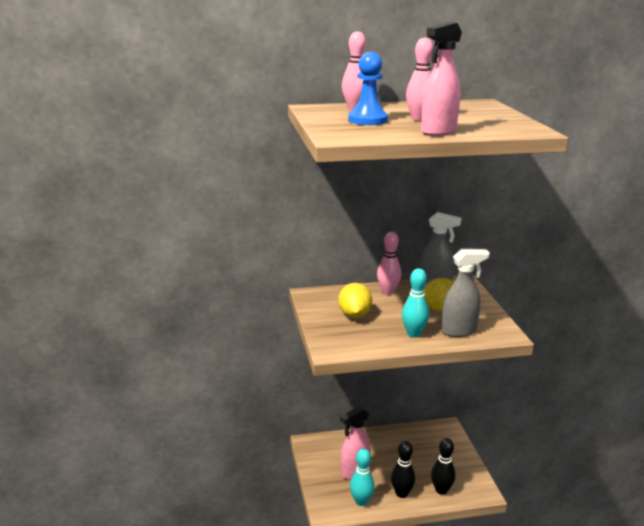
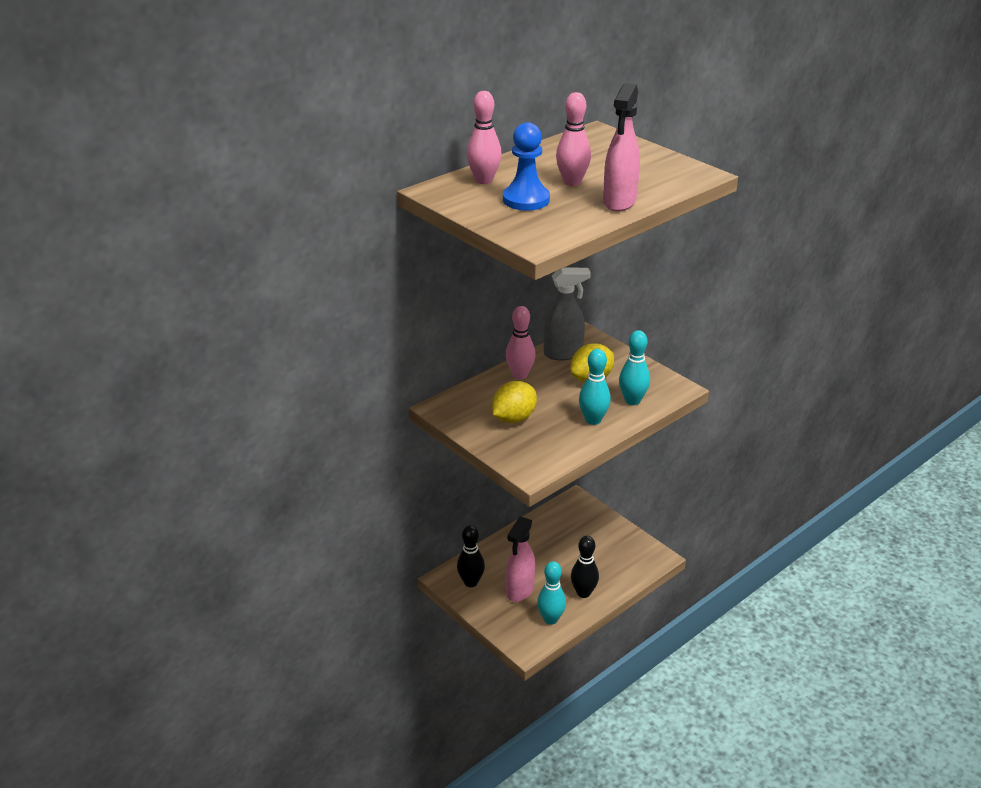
camera: 30 degrees left, 10 degrees up
yellow lemon [338,283,372,318] -> yellow lemon turned 75 degrees clockwise [492,381,537,423]
black bowling pin [431,438,456,495] -> black bowling pin moved to [457,525,485,587]
grey spray bottle [441,248,490,337] -> turquoise bowling pin [619,330,650,405]

